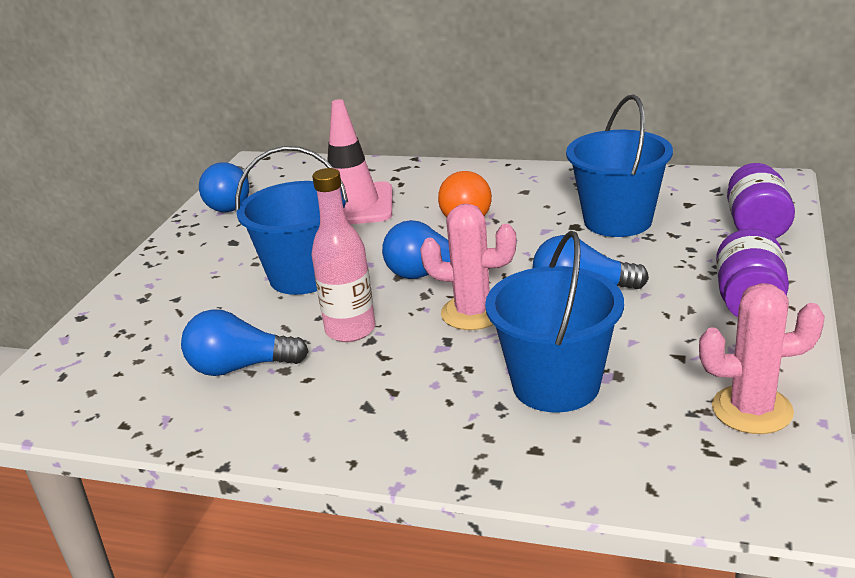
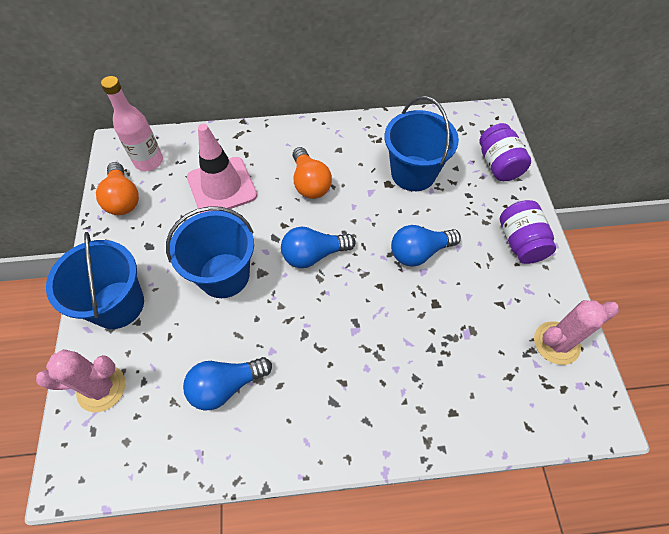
camera: 25 degrees left, 30 degrees up
blue light bulb [199,162,249,212] -> orange light bulb [96,162,139,215]
pink bottle [311,168,375,342] -> pink bottle moved to [101,76,163,171]
pink cactus [420,203,516,330] -> pink cactus moved to [36,349,126,412]
blue bucket [485,230,624,413] -> blue bucket moved to [46,232,144,329]

